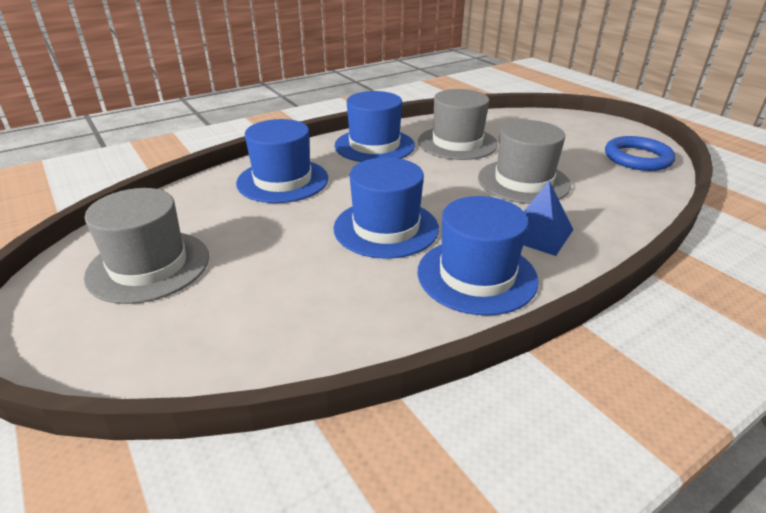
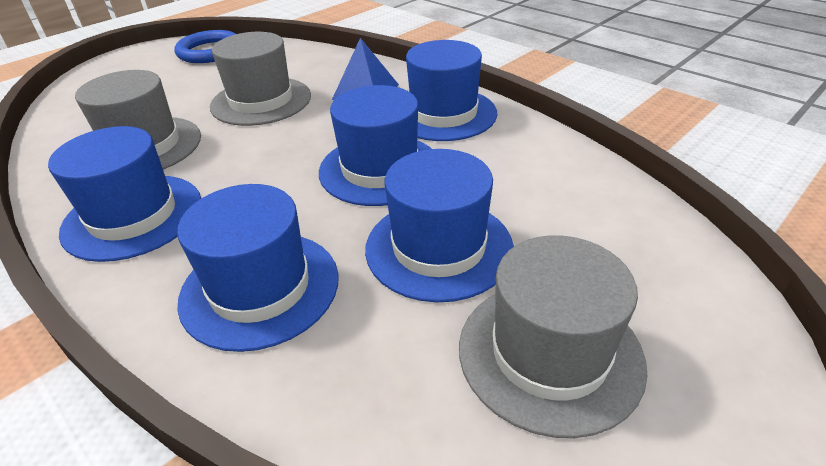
camera: 100 degrees left, 5 degrees up
none -> blue hat [365,149,514,302]

